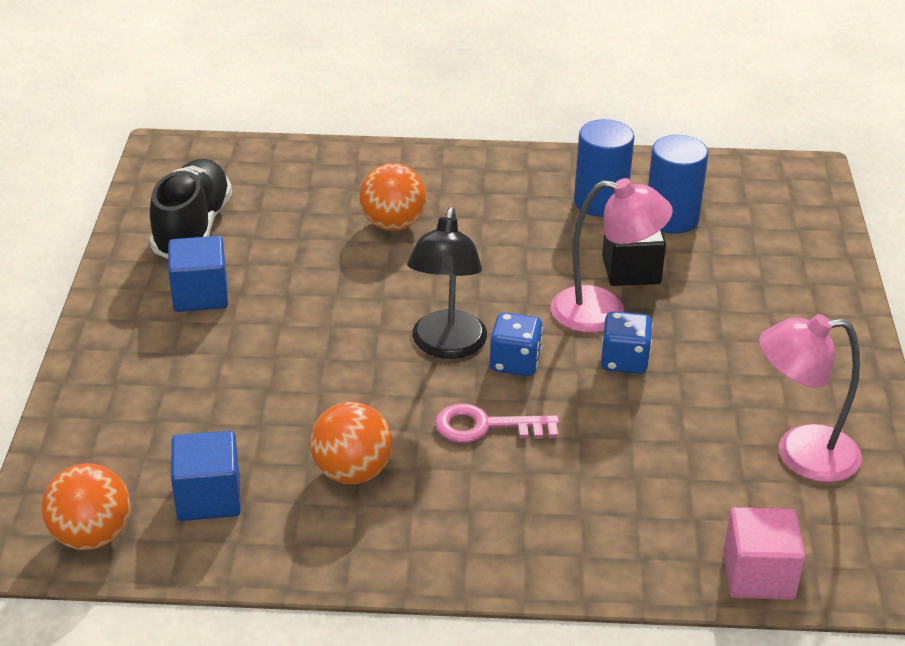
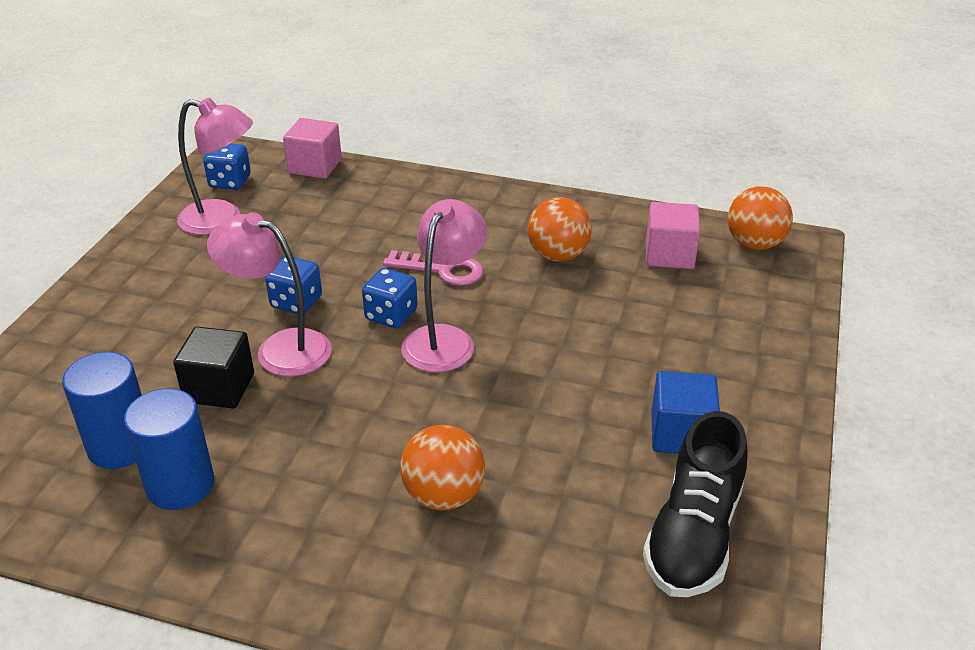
camera: 165 degrees left, 0 degrees up
blue cube [171,431,241,521] -> pink cube [646,202,700,269]
black lamp [407,207,487,359] -> pink lamp [401,199,487,372]
none -> blue dice [203,144,251,190]

